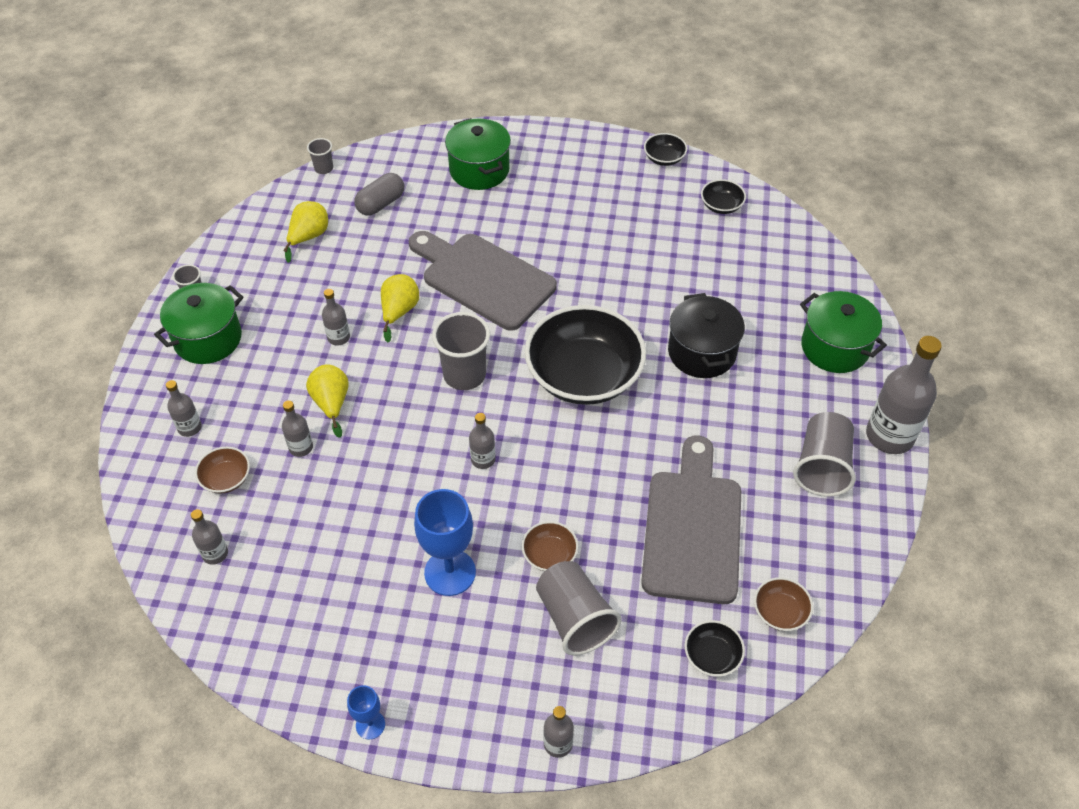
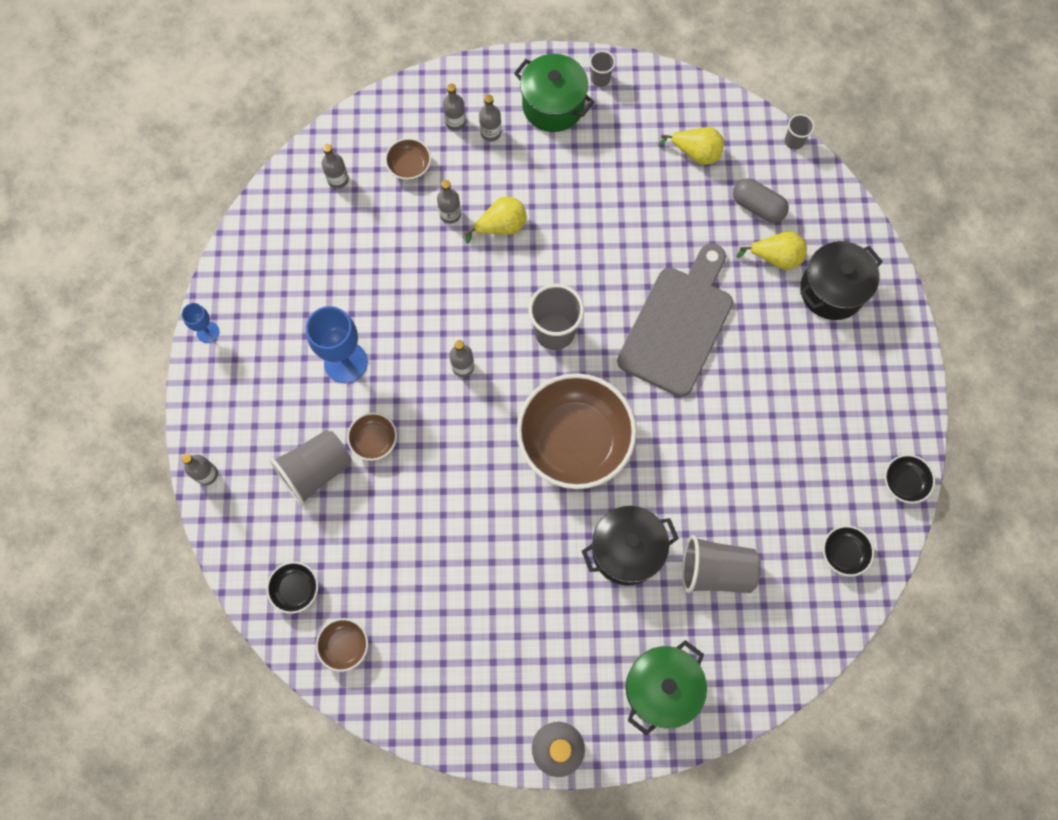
camera: 80 degrees right, 20 degrees up
grey bottle [322,289,350,345] -> grey bottle moved to [479,95,501,142]
yellow pear [381,274,419,343] -> yellow pear moved to [736,231,807,270]
green pot [445,118,511,190] -> black pot [800,241,883,320]
black bowl [524,305,646,405] -> brown bowl [517,373,637,489]
grey cutting board [641,435,741,604] -> none
grey cup [793,412,856,497] -> grey cup moved to [682,535,761,593]

